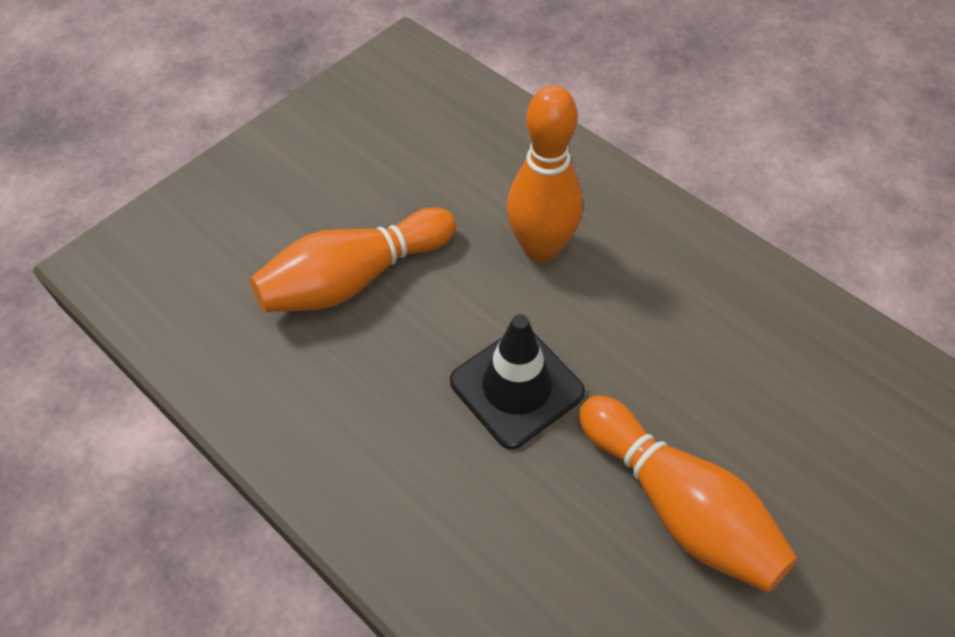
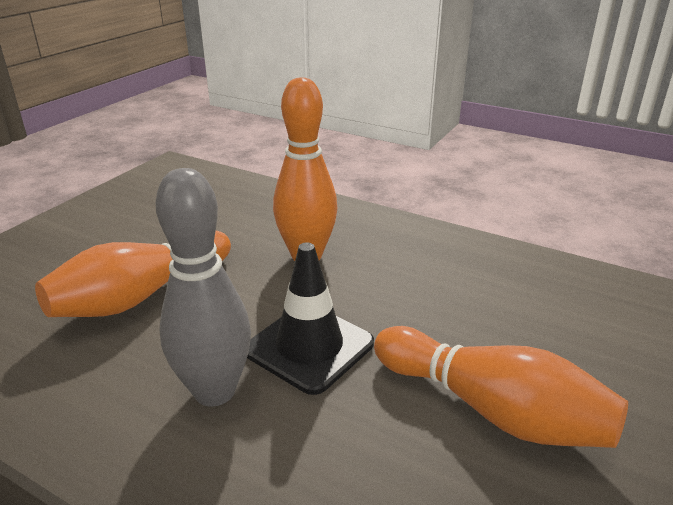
camera: 15 degrees left, 25 degrees down
none -> grey bowling pin [156,168,251,407]

